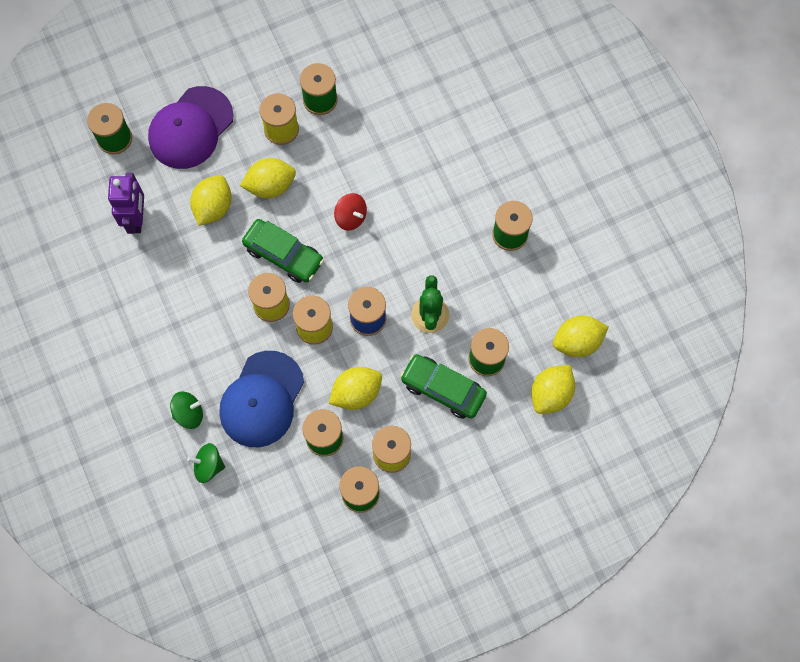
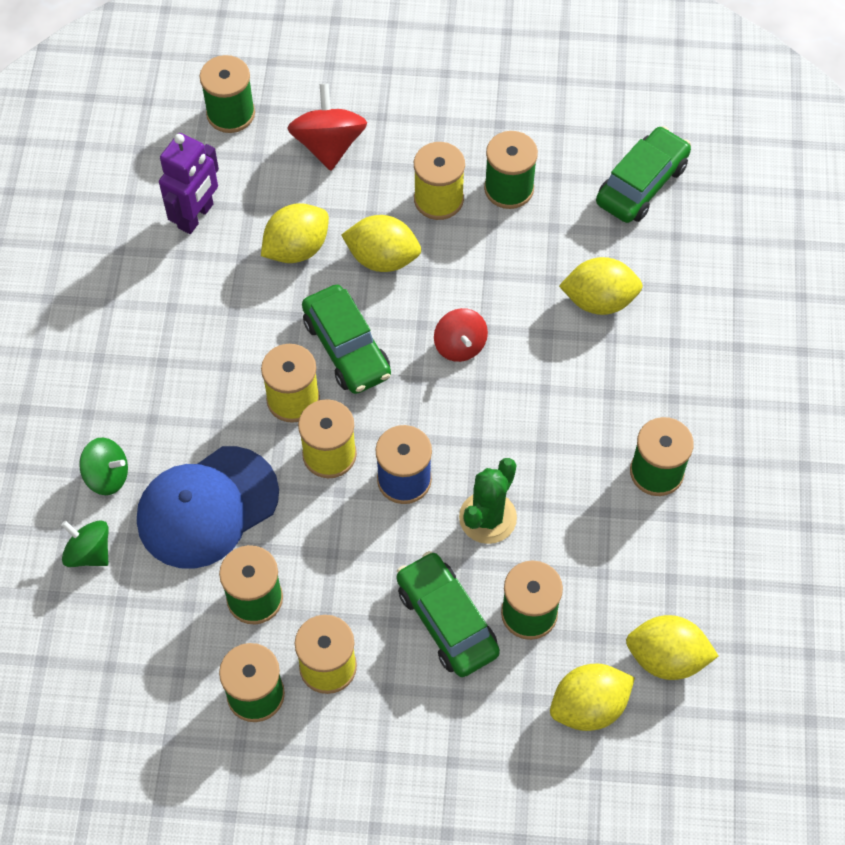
camera: 30 degrees right, 10 degrees down
purple cap [148,86,234,169] -> red spinning top [287,84,367,171]
yellow lemon [329,367,382,410] -> yellow lemon moved to [559,257,643,315]
none -> green car [596,126,691,223]

